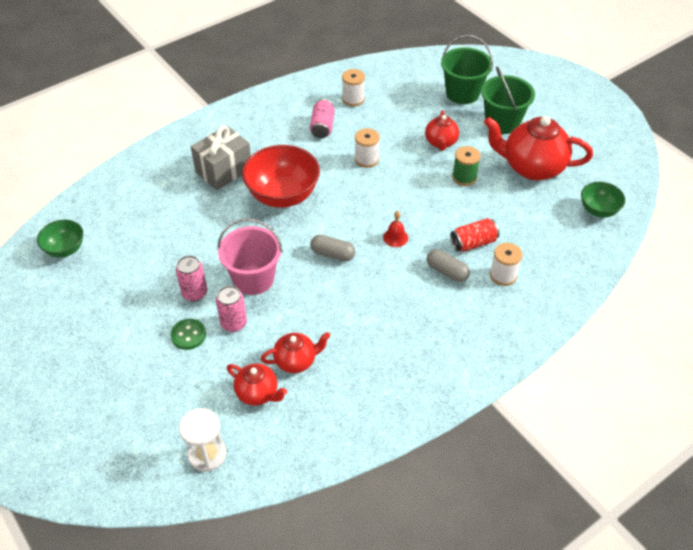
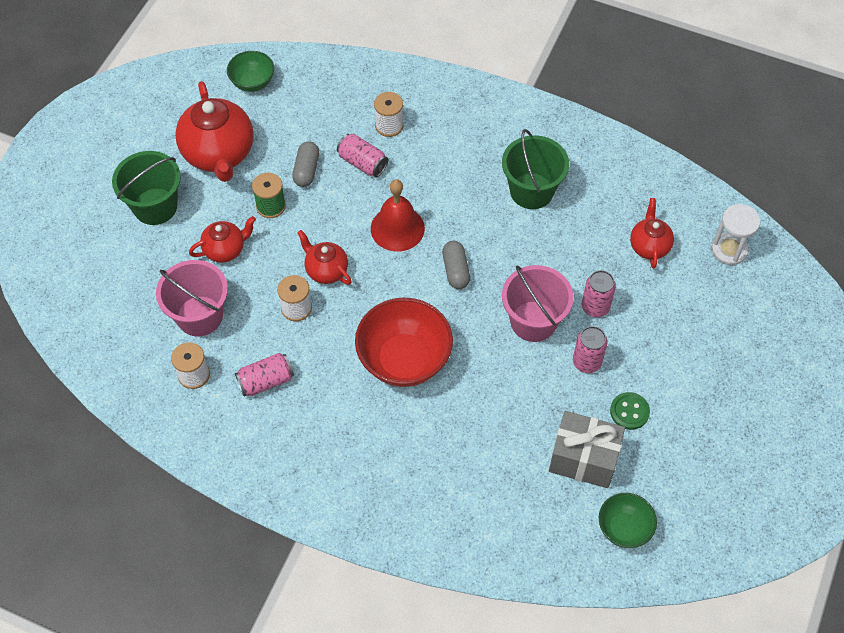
camera: 120 degrees left, 10 degrees up
green button [171,319,206,350] -> green button moved to [610,392,650,430]
grey gift [191,126,251,190] -> grey gift moved to [549,411,625,488]
red teapot [261,332,330,373] -> red teapot moved to [297,230,352,285]
red bell [383,211,408,247] -> red bell [371,179,425,252], size x1.89
grey capsule [427,249,470,282] -> grey capsule moved to [292,141,319,187]
green bucket [441,35,493,104] -> green bucket moved to [502,129,569,209]
red can [450,218,499,252] -> pink can [337,134,388,177]
none -> pink bucket [156,260,228,336]

